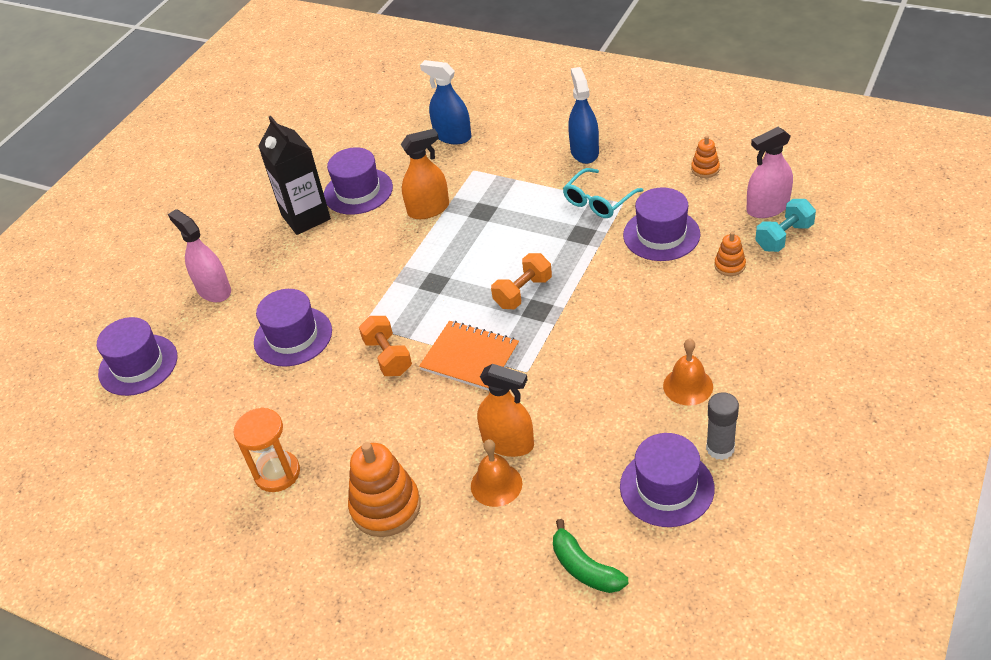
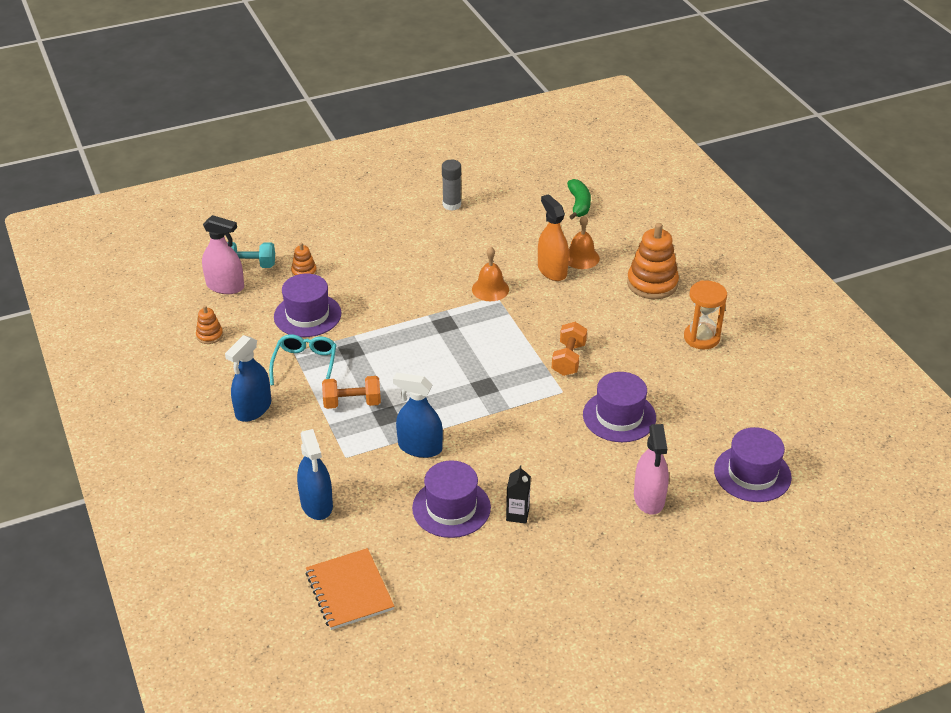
camera: 145 degrees left, 5 degrees down
black carton [258,116,331,235] -> black carton [506,465,531,524], size x0.49
orange spray bottle [401,128,449,219] -> blue spray bottle [393,373,443,458]
orange notebook [419,321,519,391] -> orange notebook moved to [305,548,394,630]
orange dumbbell [491,253,552,309] -> orange dumbbell moved to [322,376,381,409]
turquoise glasses [563,168,644,218] -> turquoise glasses turned 75 degrees counterclockwise [269,334,336,385]
purple hat [620,433,715,527] -> none
orange bell [663,339,713,405] -> orange bell moved to [472,247,509,301]

